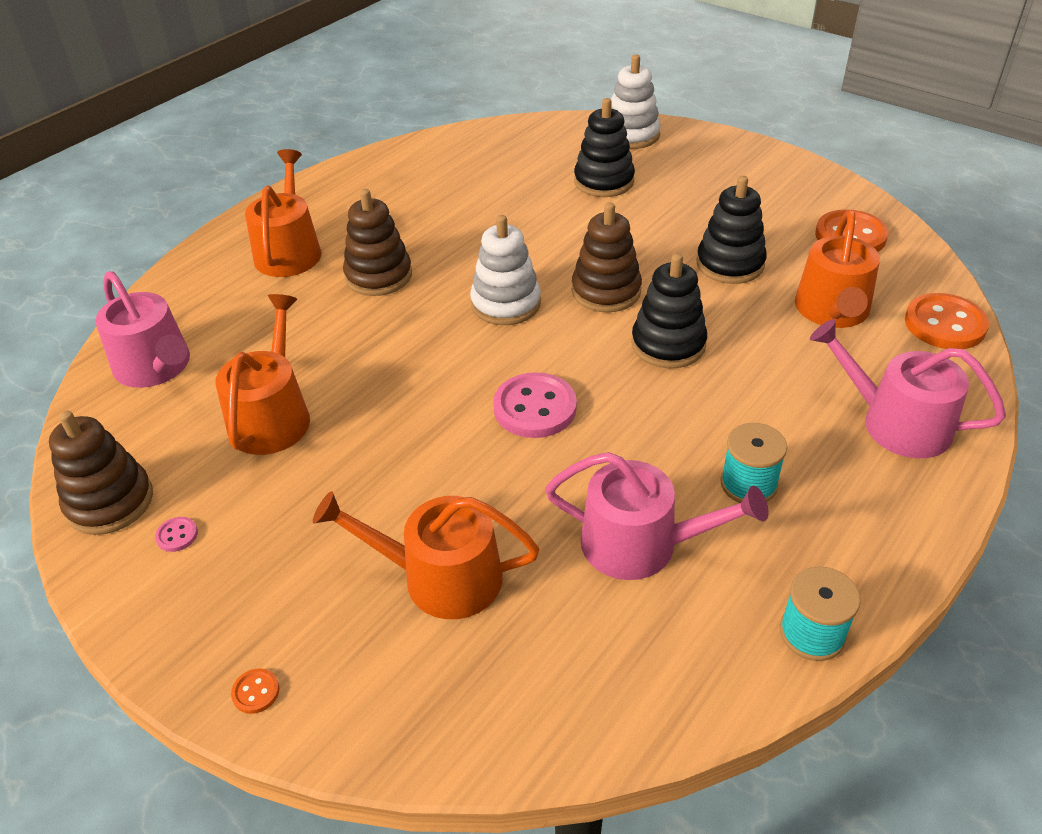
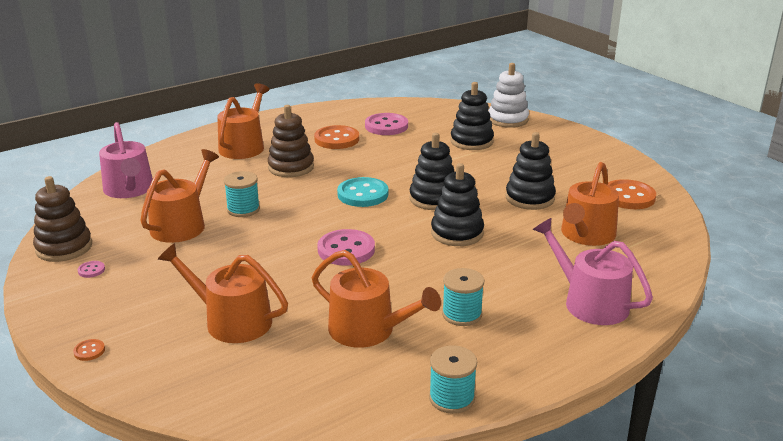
camera: 15 degrees right, 15 degrees down
white stacking toy [470,215,541,325] -> turquoise button [337,177,389,207]
pink watering can [545,452,769,580] -> orange watering can [312,250,441,348]
brown stacking toy [572,202,642,313] -> black stacking toy [409,133,454,210]
orange button [905,293,989,349] -> orange button moved to [314,125,359,149]
none -> turquoise spool [224,171,260,217]
none -> pink button [365,113,408,135]

